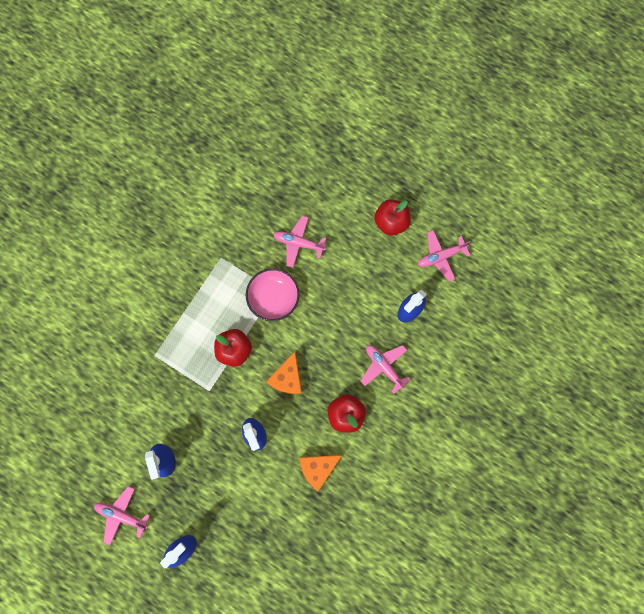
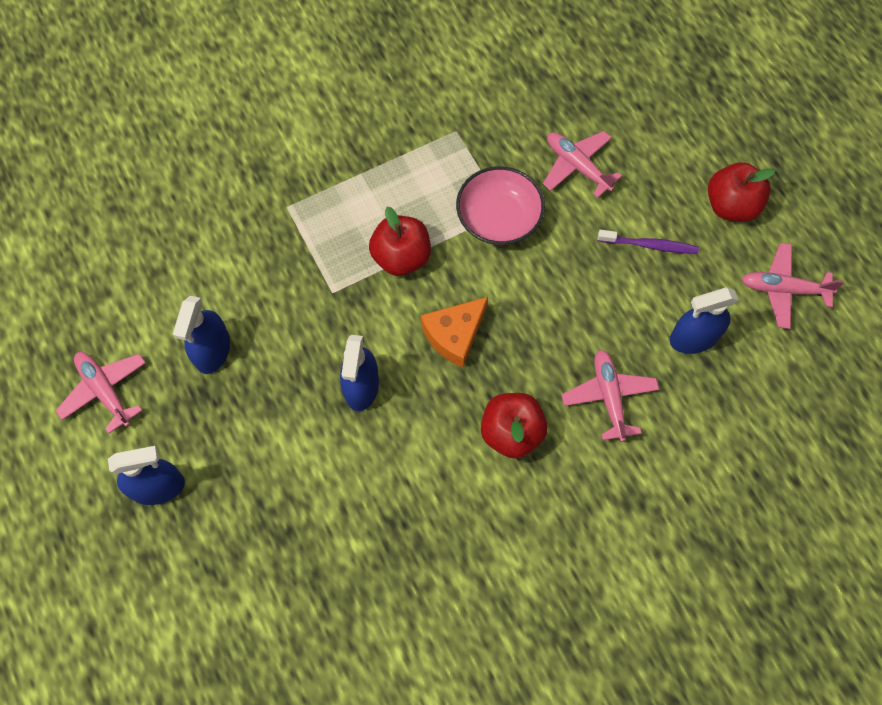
camera: 30 degrees right, 10 degrees down
orange cheese [300,455,342,491] -> none
none -> purple toothbrush [598,230,699,254]

